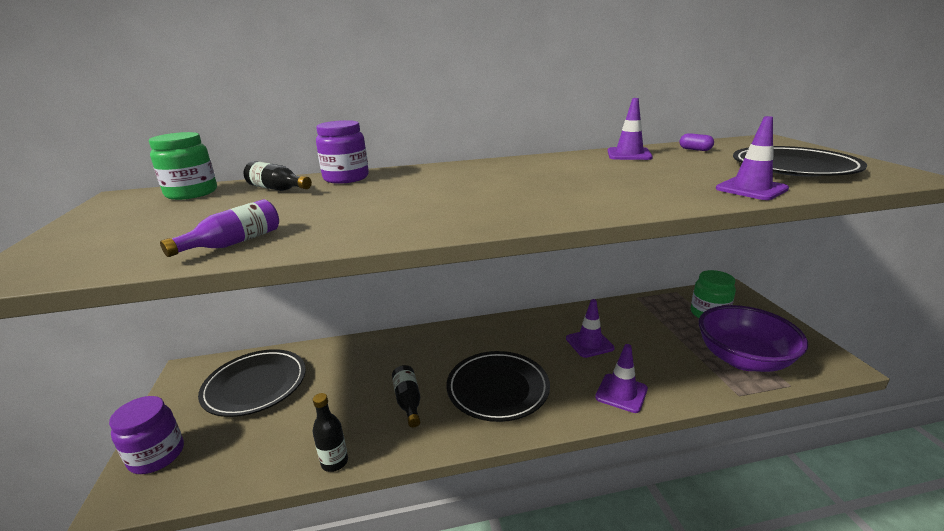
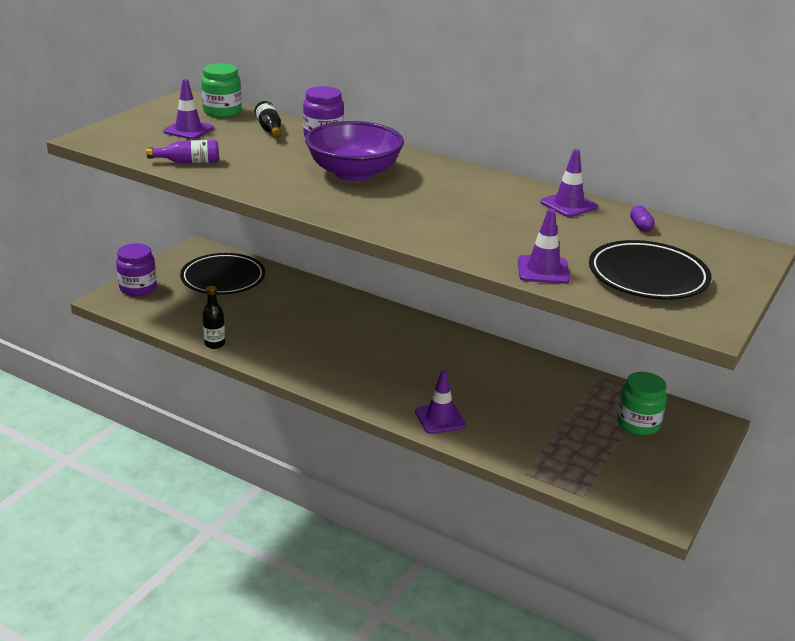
camera: 40 degrees right, 5 degrees up
black bottle [392,365,420,427] -> none
black plate [446,351,550,422] -> none
purple traffic cone [566,299,615,358] -> purple traffic cone moved to [163,79,214,139]
purple bowl [699,305,808,372] -> purple bowl moved to [305,121,404,181]

